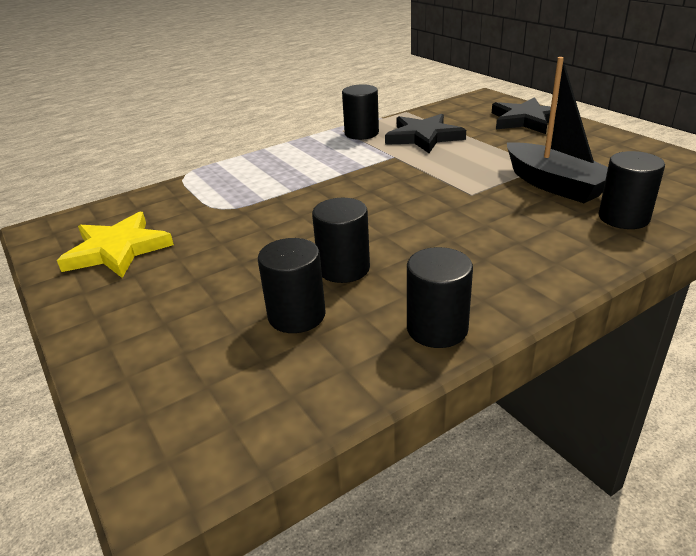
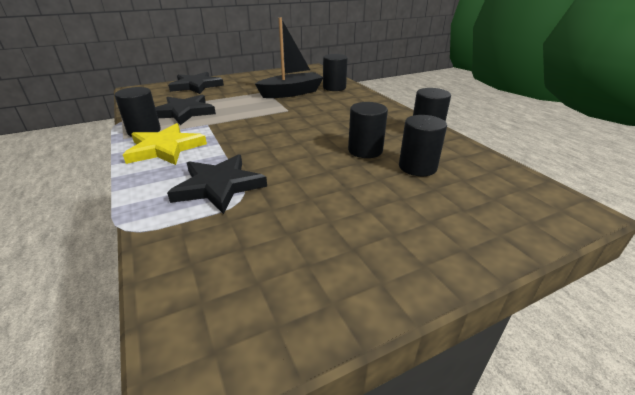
camera: 85 degrees left, 0 degrees up
yellow star [57,211,174,278] -> yellow star moved to [123,123,207,165]
none -> black star [167,154,267,214]

